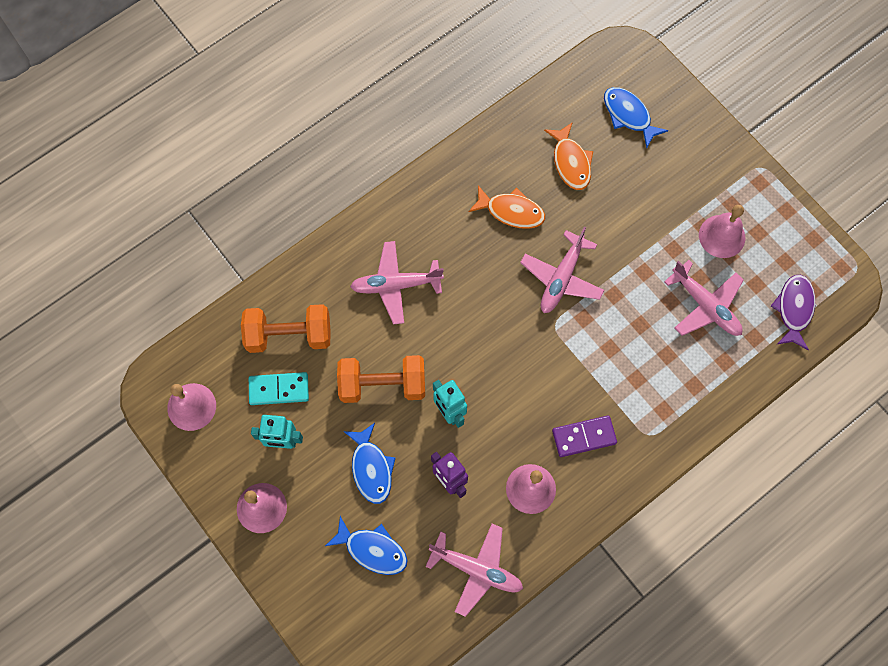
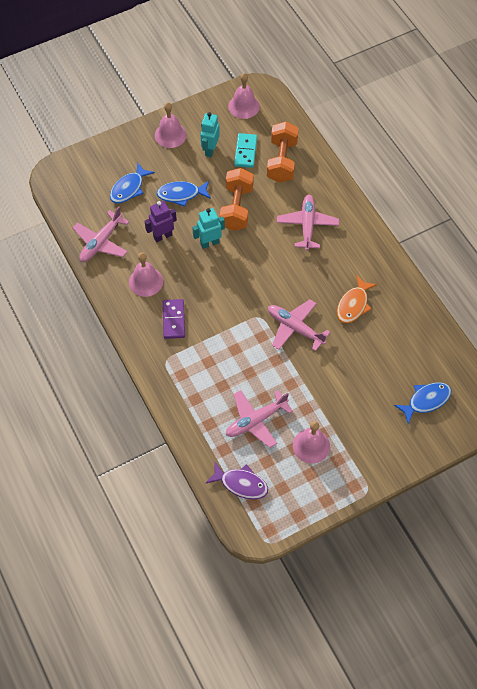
camera: 100 degrees right, 10 degrees down
orange fish [544,122,593,190] -> none

